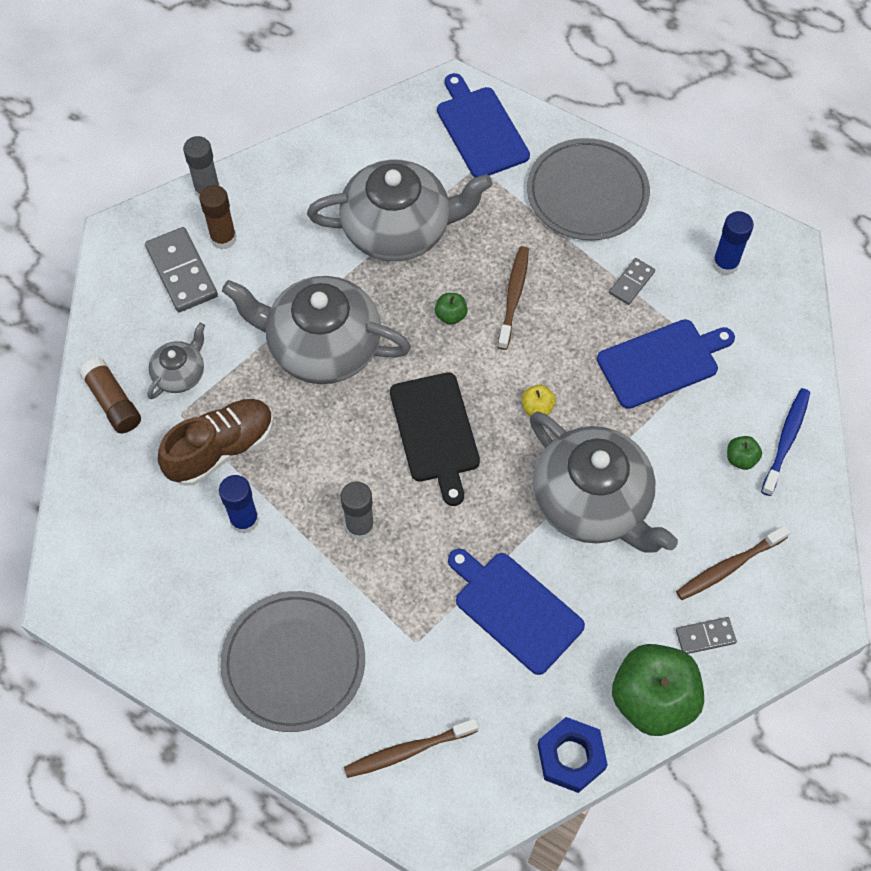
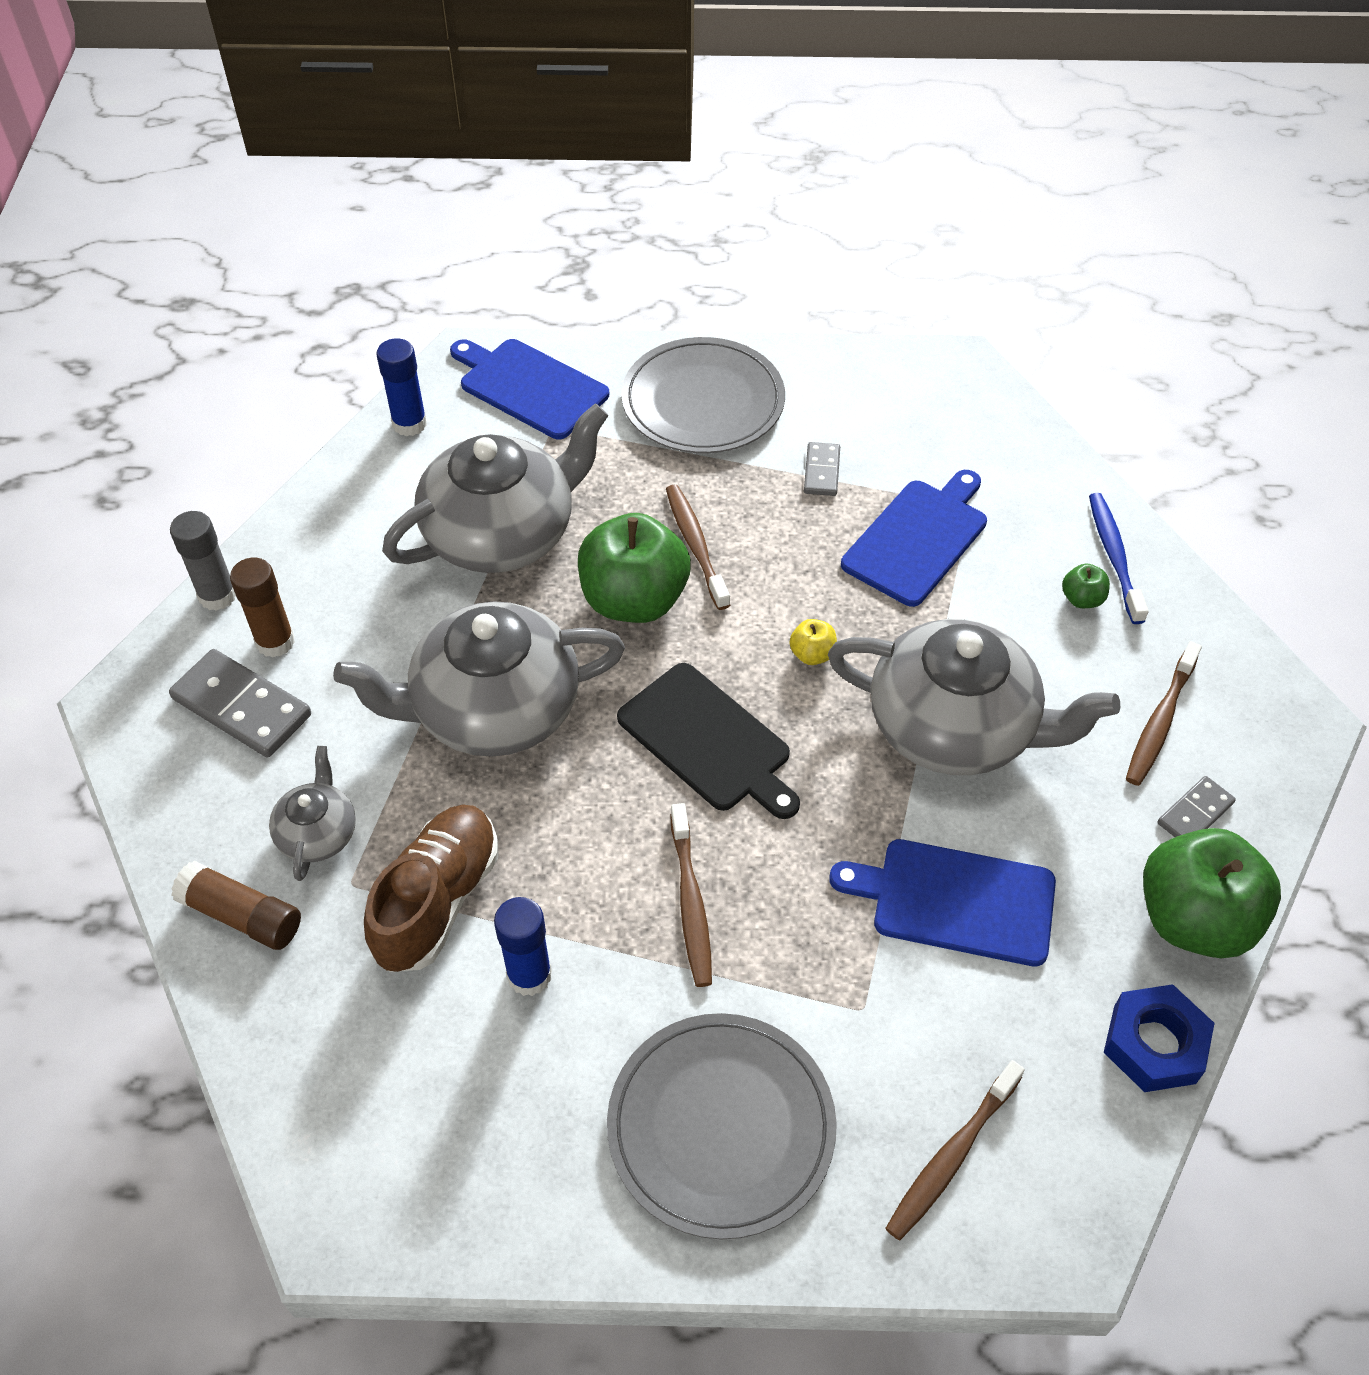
camera: 30 degrees left, 10 degrees down
grey glue stick [341,481,374,540] -> brown toothbrush [670,803,712,987]
green apple [435,293,468,325] -> green apple [578,513,691,623], size x2.40
blue glue stick [712,211,754,275] -> blue glue stick moved to [376,338,427,436]

